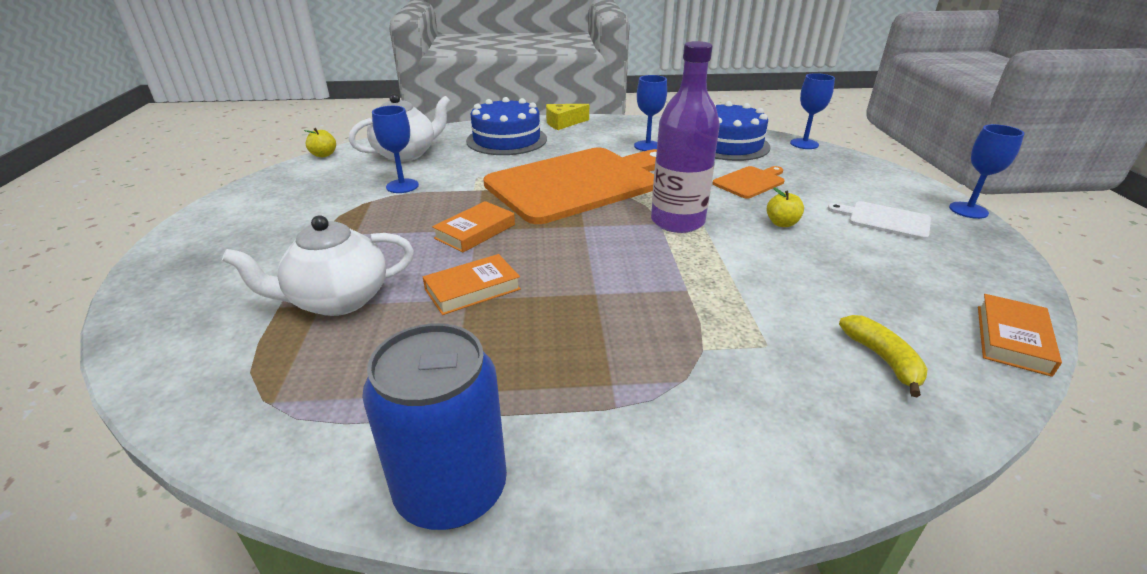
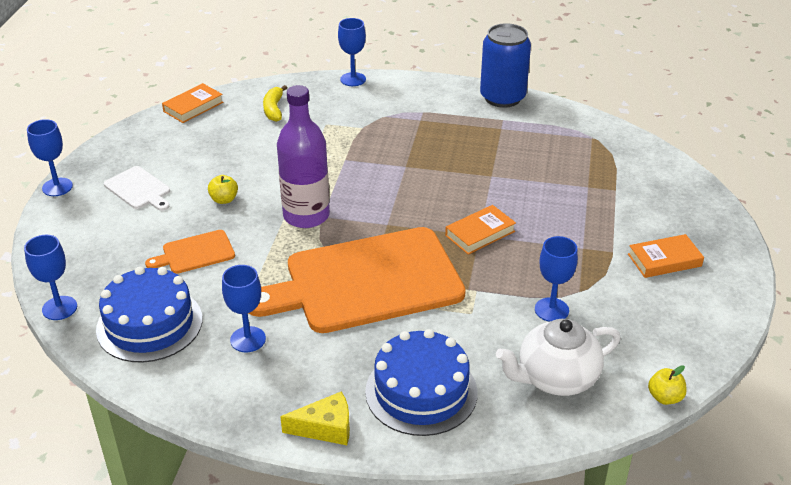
camera: 165 degrees left, 5 degrees up
white teapot [222,215,414,316] -> none
orange book [423,254,521,315] -> orange book moved to [628,234,704,278]
none -> blue goblet [338,18,366,86]

